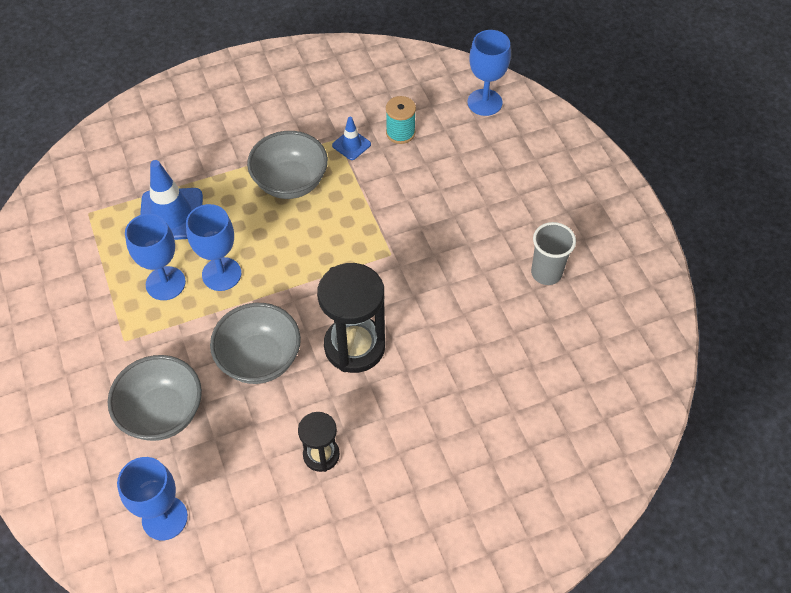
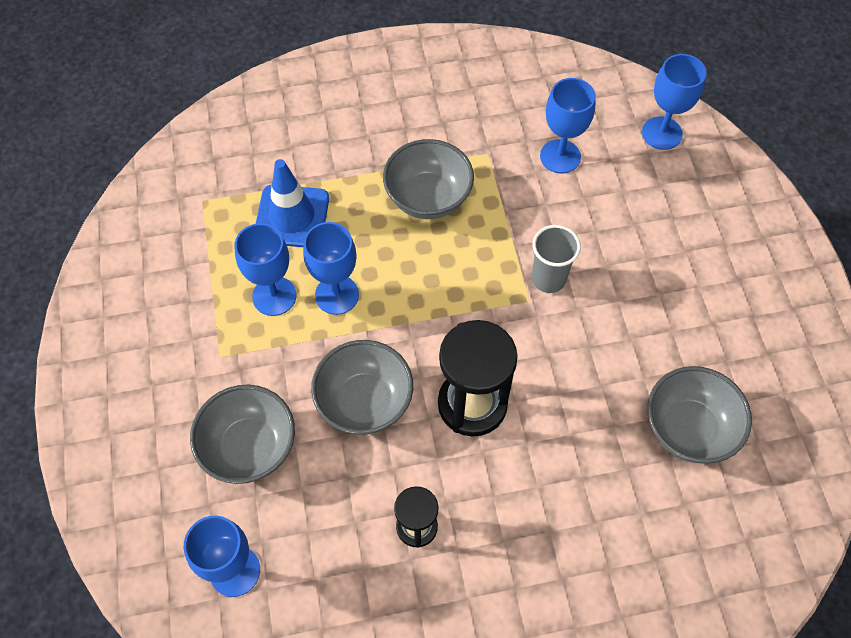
camera: 10 degrees right, 5 degrees up
blue traffic cone [332,117,371,160] -> none
turquoise spool [386,96,416,144] -> blue goblet [540,78,596,173]
grey cup [531,222,576,285] -> grey cup moved to [532,225,581,293]
none -> grey bowl [647,366,752,464]

